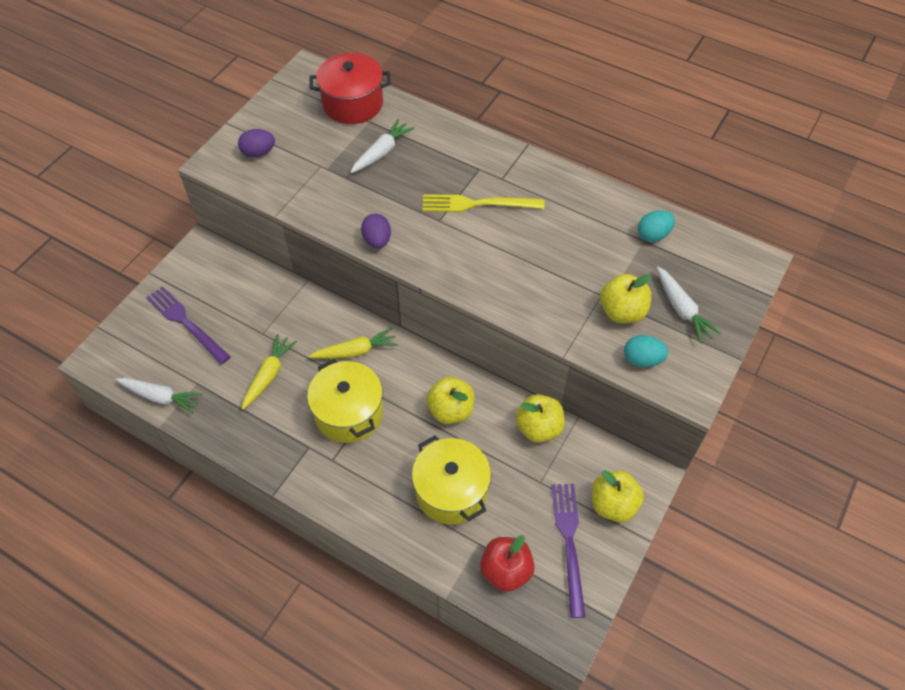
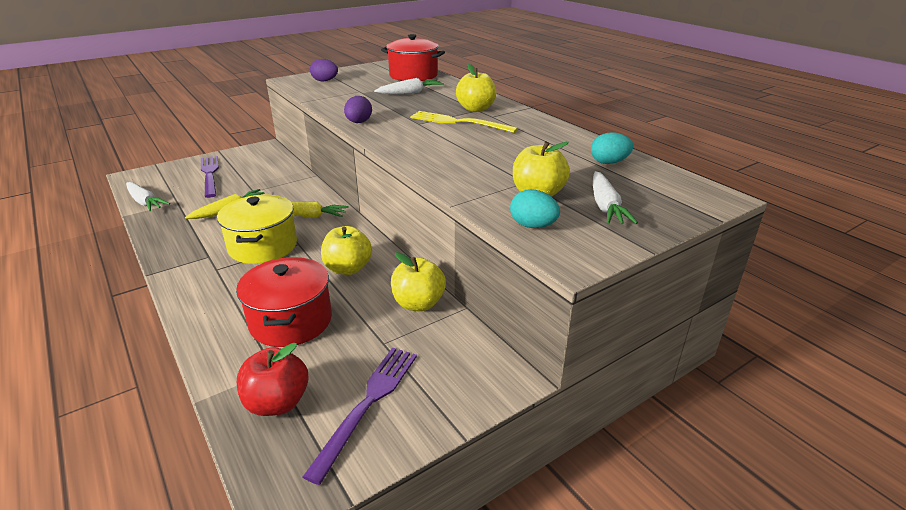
camera: 25 degrees right, 25 degrees down
yellow pot [412,435,491,525] -> red pot [236,257,332,347]
yellow apple [592,470,644,522] -> yellow apple moved to [456,64,496,112]

